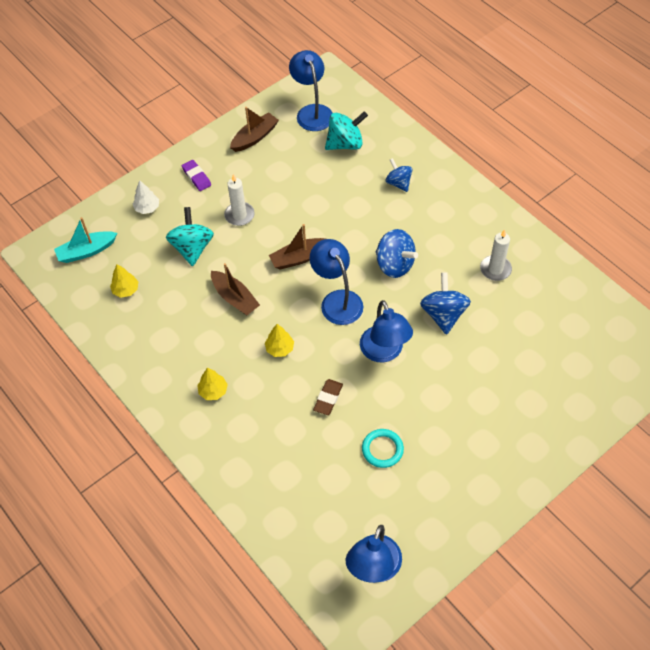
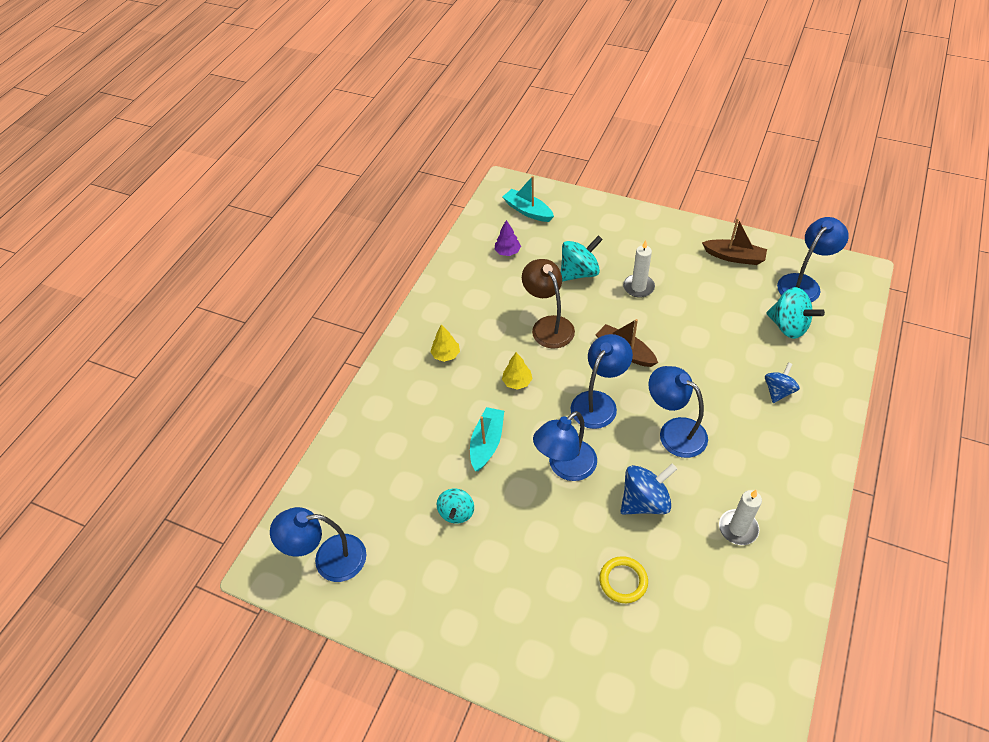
camera: 65 degrees right, 5 degrees down
yellow tree [110,264,138,298] -> purple tree [495,220,521,256]
white tree [133,180,159,214] -> none
purple eraser [182,160,211,191] -> none
brown boat [211,263,260,316] -> brown lamp [522,259,575,349]
brown eraser [313,379,343,415] -> turquoise boat [470,407,504,471]
turquoise ring [362,429,404,468] -> turquoise spinning top [437,488,474,524]
blue spinning top [376,229,418,278] -> blue lamp [648,366,708,458]
none -> yellow ring [599,556,648,603]

